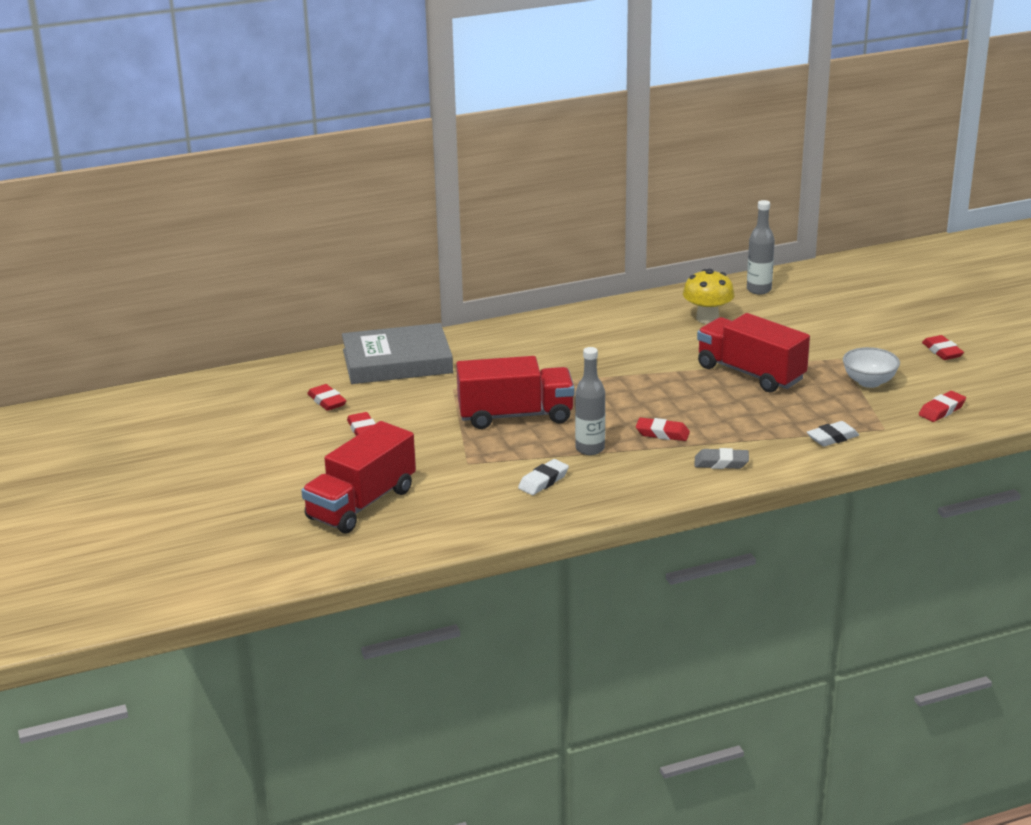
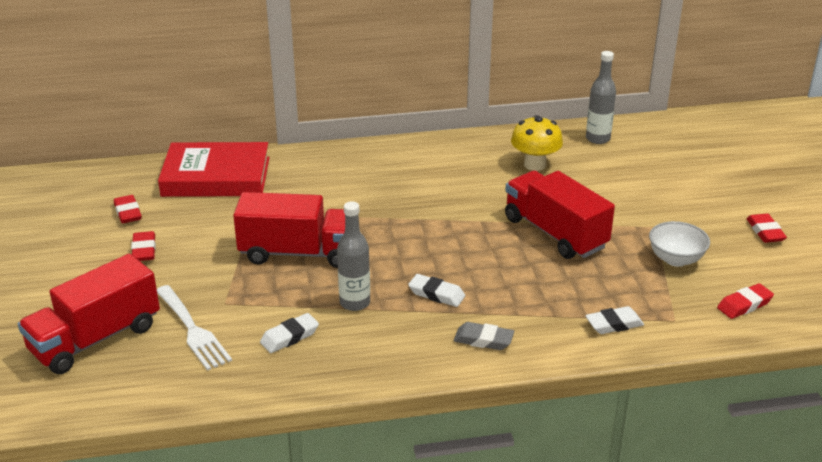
camera: 10 degrees right, 5 degrees up
grey book [342,323,453,384] -> red book [158,142,270,197]
red eraser [636,418,690,441] -> white eraser [408,274,465,307]
none -> white fork [157,285,232,371]

